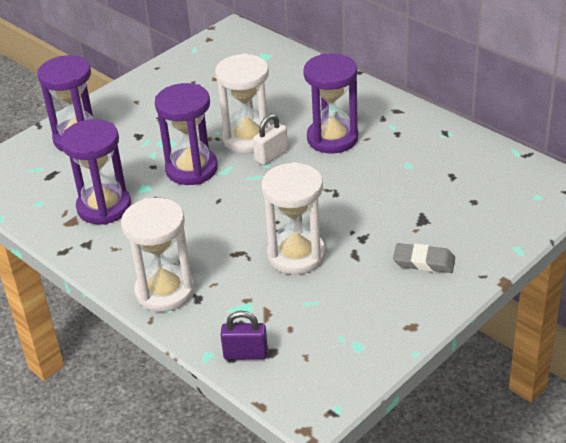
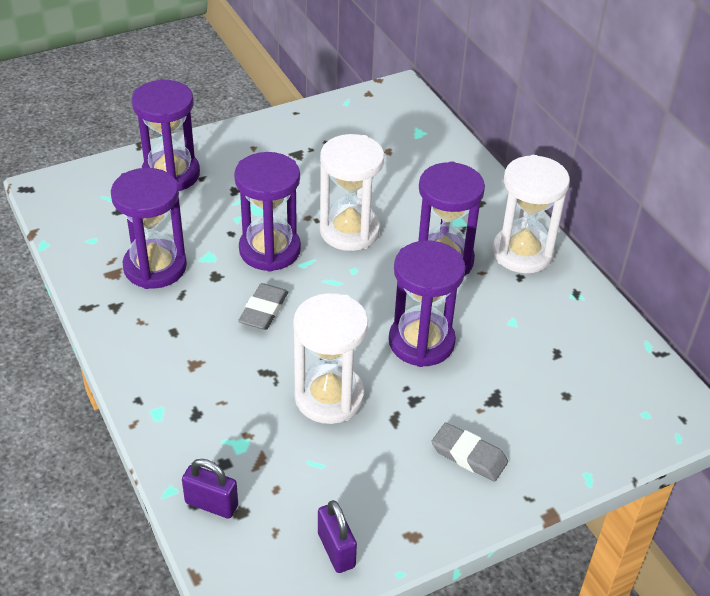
camera: 15 degrees right, 5 degrees up
white hourglass [121,198,195,312] -> white hourglass moved to [493,155,570,273]
white padlock [253,114,288,165] -> none
none -> grey eraser [238,283,288,330]
none -> purple padlock [318,500,357,573]
none -> purple hourglass [389,241,465,367]

